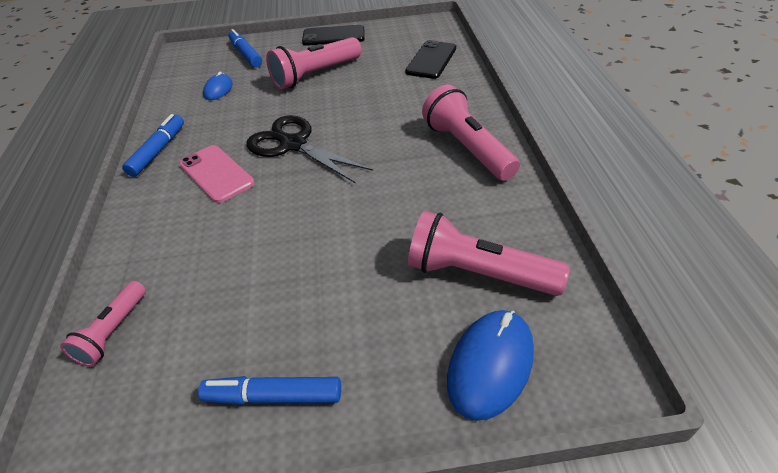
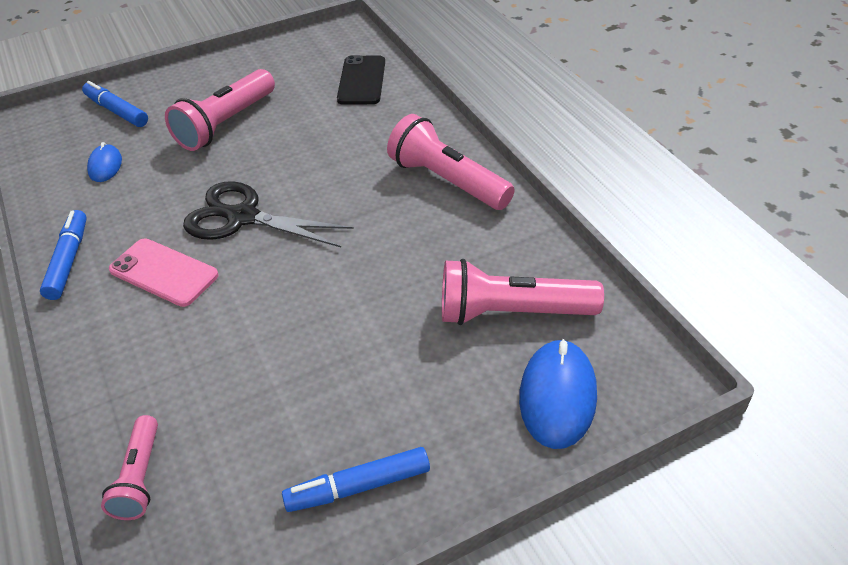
camera: 20 degrees left, 0 degrees up
black phone [302,25,365,46] -> none

